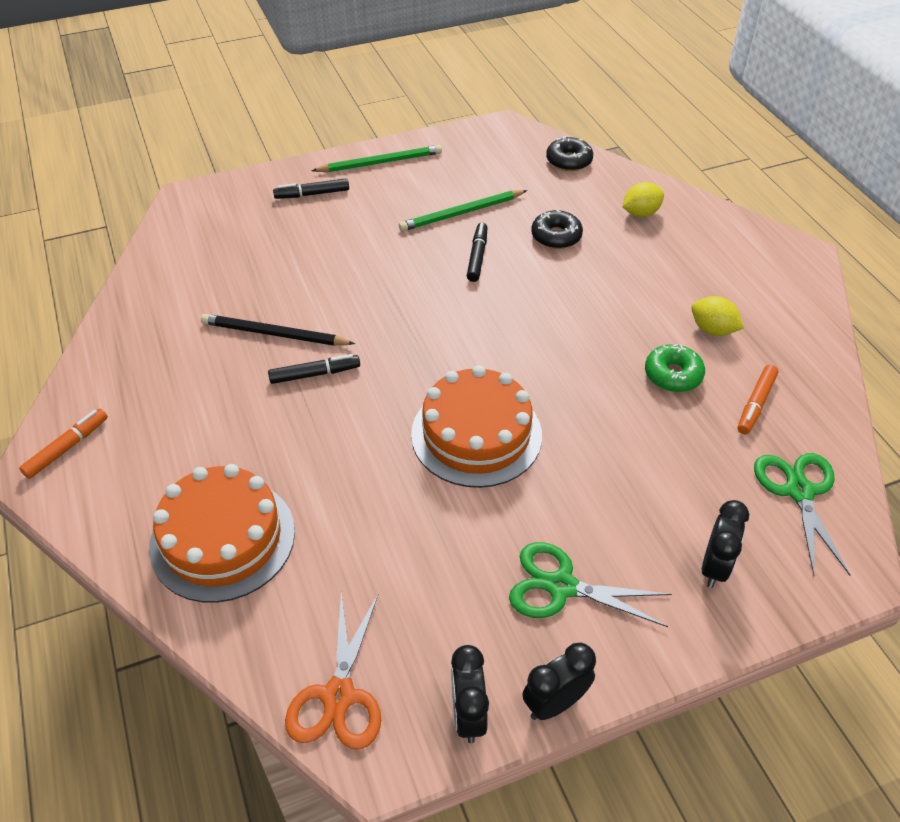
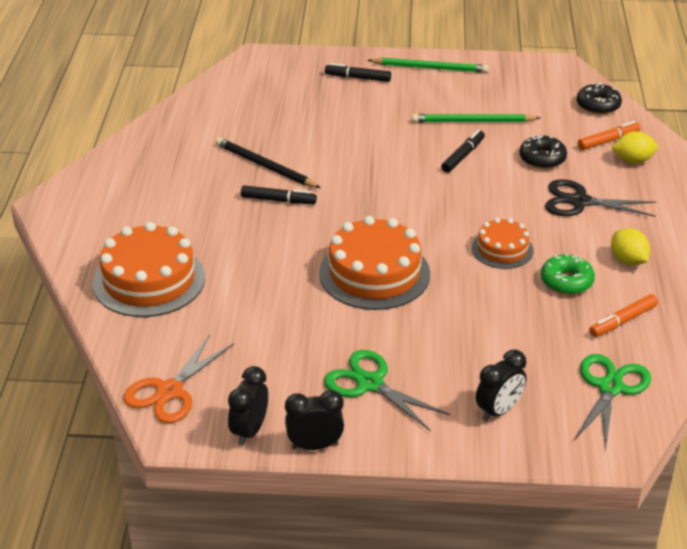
camera: 25 degrees right, 10 degrees down
orange marker [19,409,108,479] -> orange marker moved to [578,121,641,150]
none -> orange cake [472,218,534,269]
none -> black scissors [545,179,656,217]

